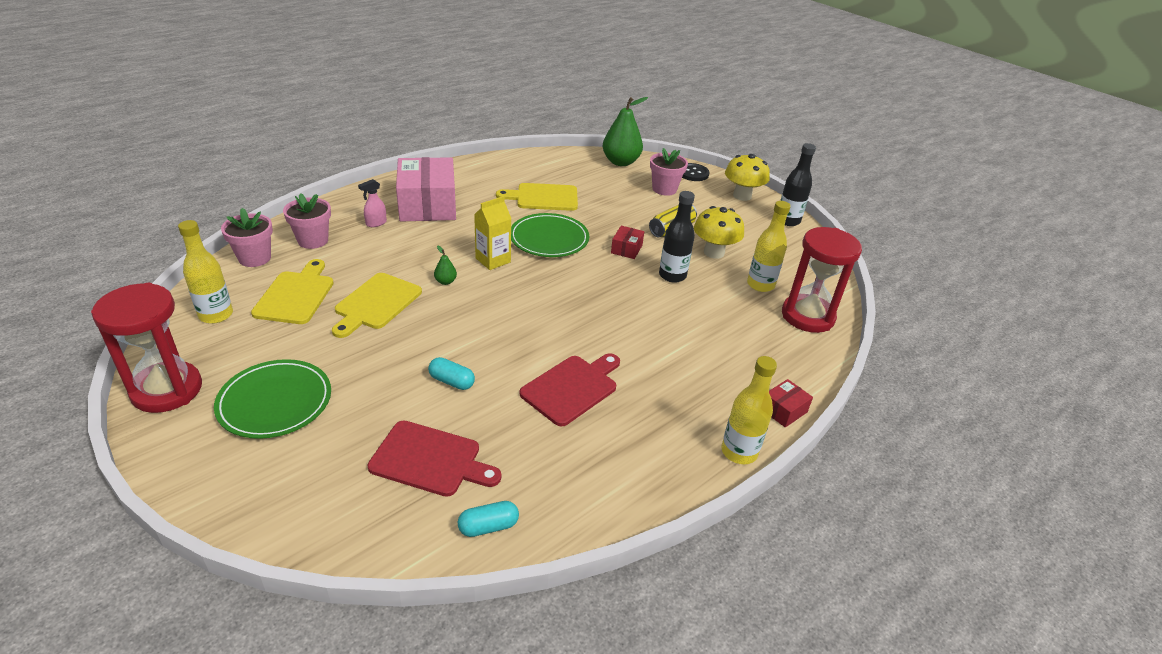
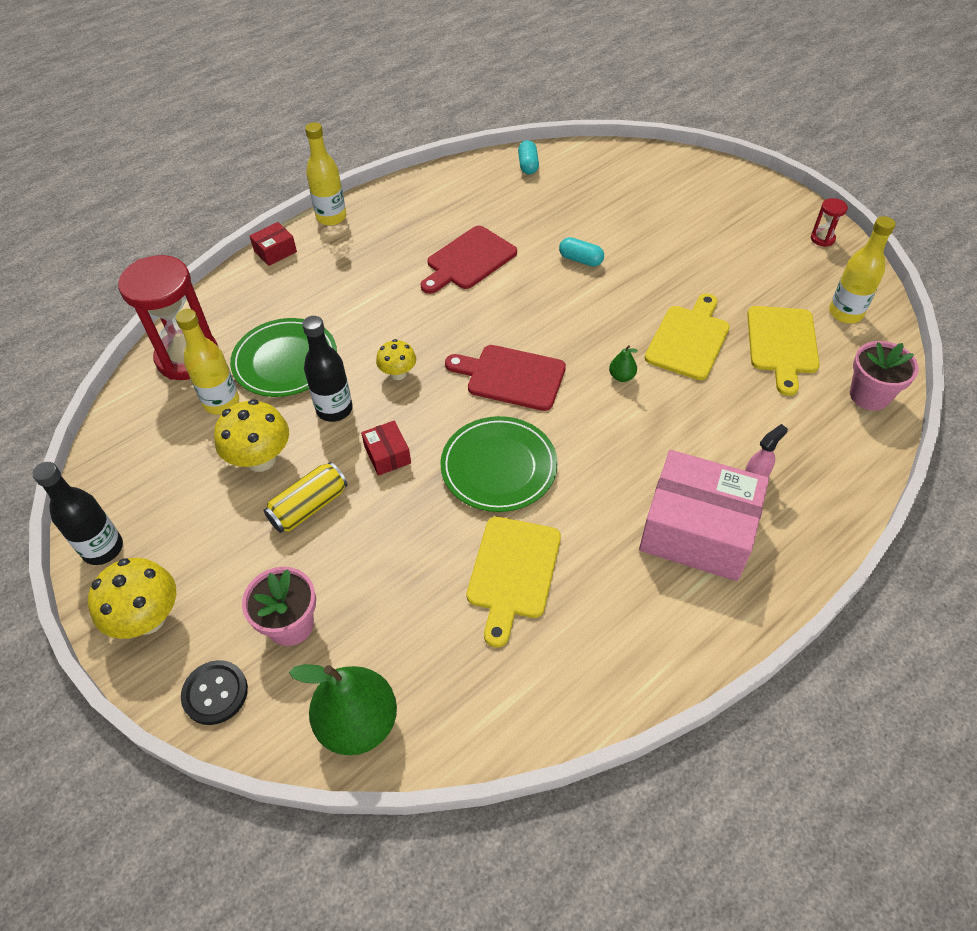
camera: 175 degrees left, 15 degrees up
red hourglass [91,283,202,413] -> red hourglass [811,198,848,247], size x0.42
green plate [214,359,331,439] -> green plate moved to [230,318,337,397]
pink flower pot [283,193,331,249] -> none
red cutting board [368,421,502,497] -> red cutting board moved to [445,345,566,411]
pink box [396,157,456,221] -> pink box turned 60 degrees counterclockwise [639,450,769,581]
turquoise capsule [458,501,519,537] -> turquoise capsule turned 75 degrees counterclockwise [518,140,539,175]
yellow carton [474,196,512,270] -> none
yellow cutting board [496,183,578,211] -> yellow cutting board turned 105 degrees clockwise [466,516,561,647]
red box [611,226,644,259] -> red box turned 45 degrees counterclockwise [361,420,411,476]
none -> yellow mushroom [376,339,416,380]

